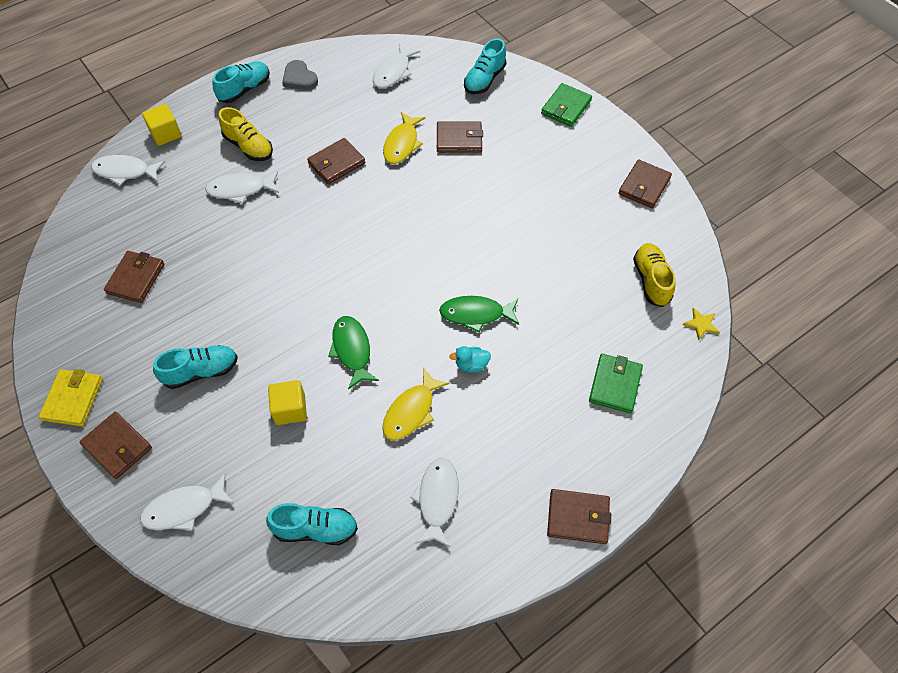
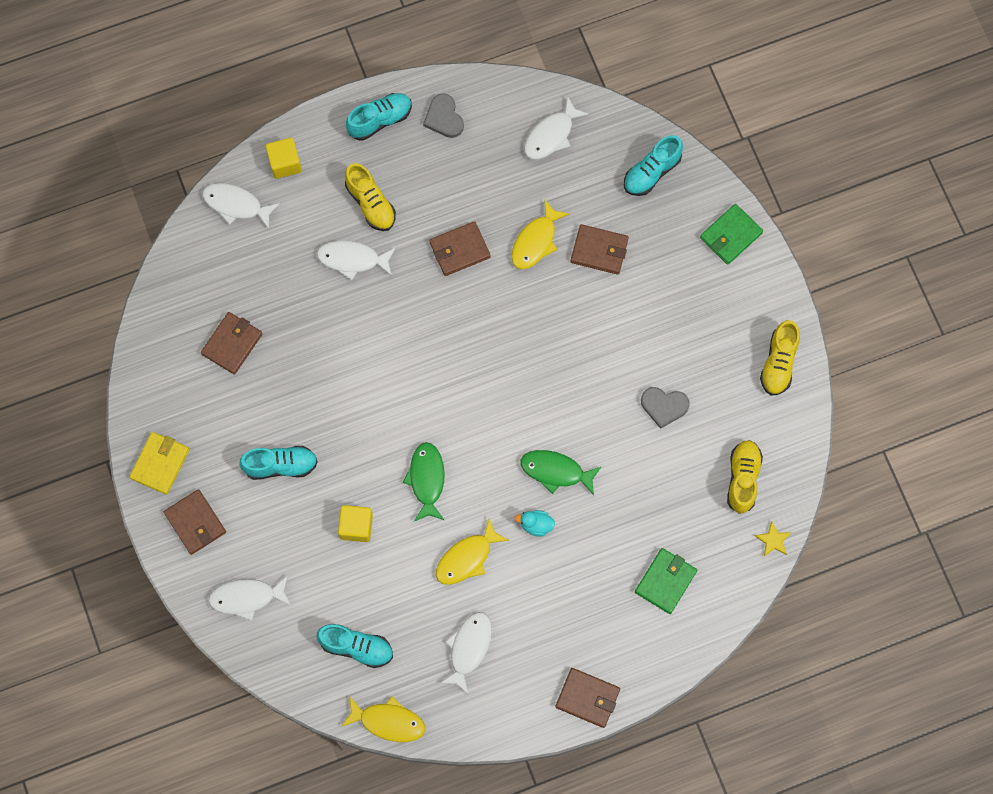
camera: 15 degrees right, 15 degrees up
brown wallet [618,160,672,208] -> yellow shoe [760,320,800,395]
none -> yellow fish [341,696,425,742]
none -> grey heart [641,387,690,429]

